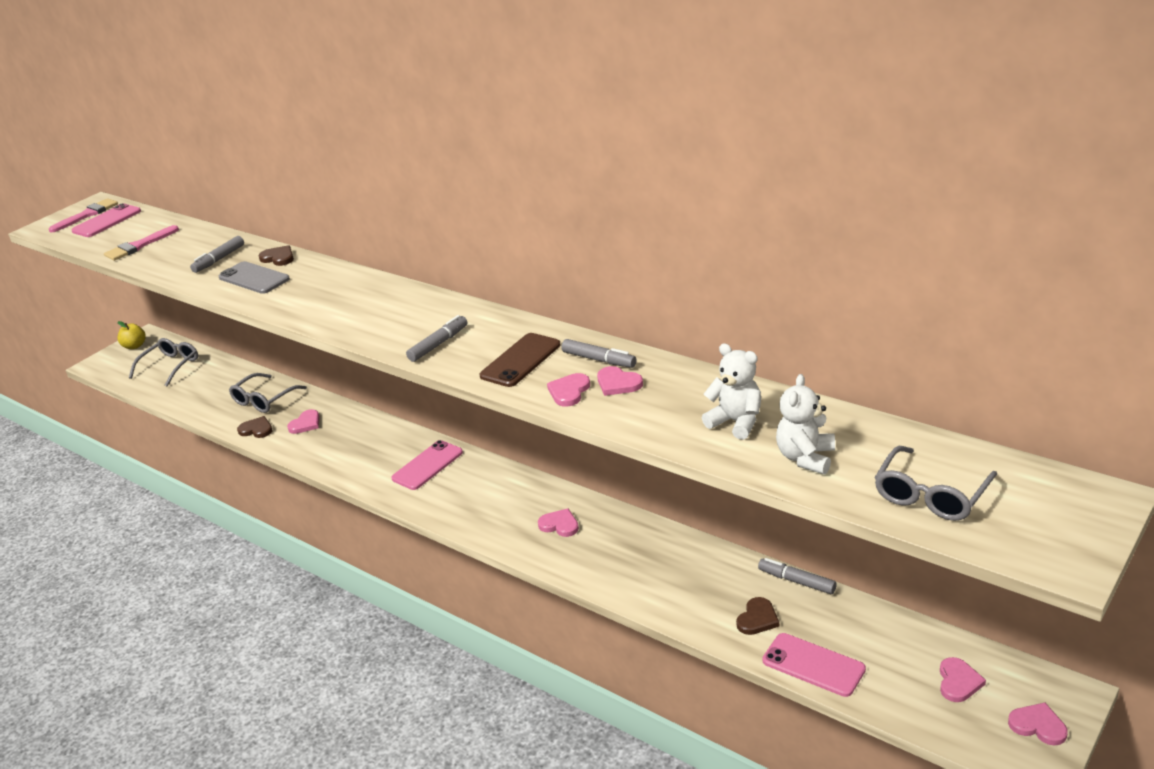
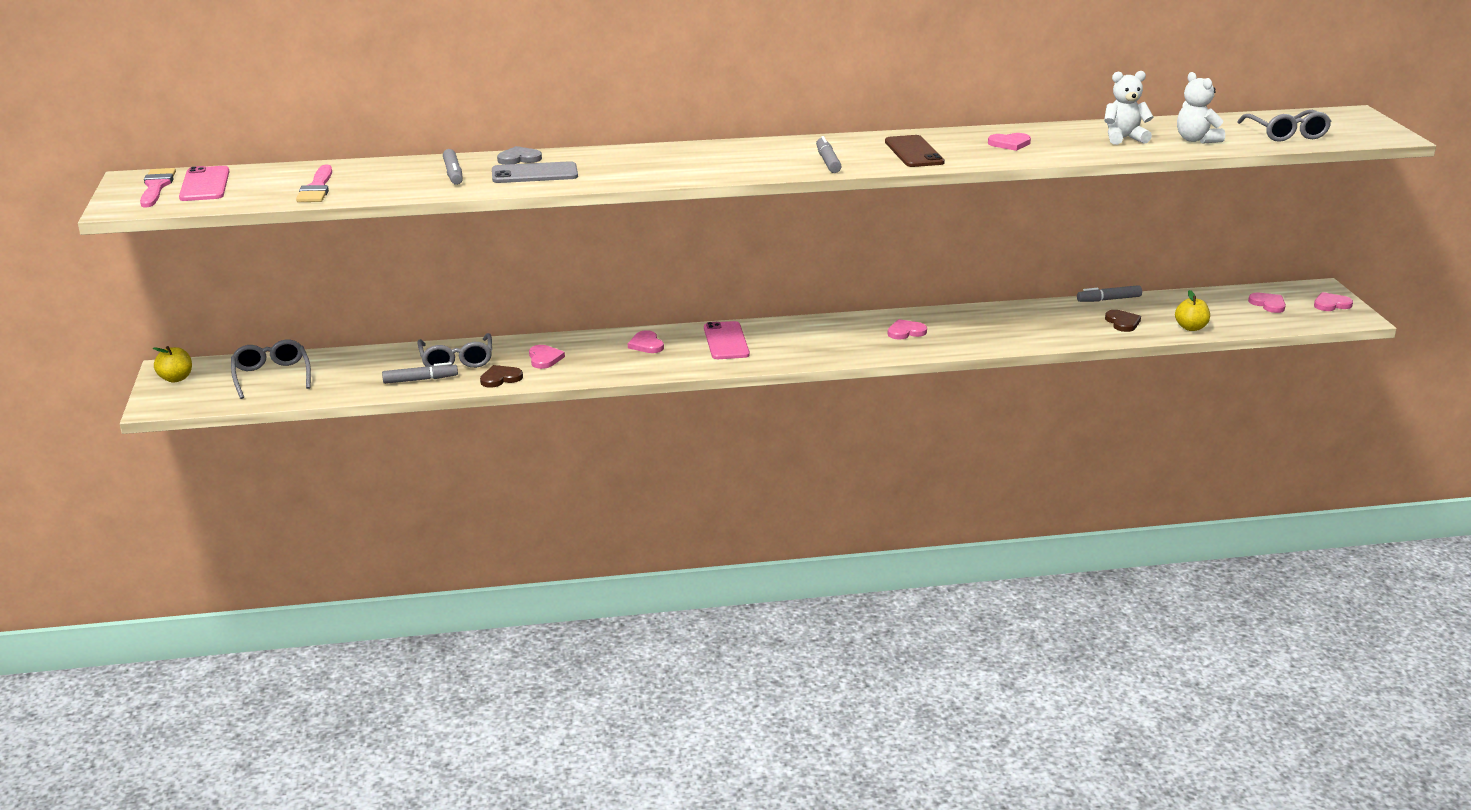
camera: 50 degrees left, 5 degrees down
brown heart [259,245,294,266] -> grey heart [497,146,542,165]
pink heart [547,373,590,407] -> pink heart moved to [628,330,664,353]
grey marker [562,339,637,368] -> grey marker moved to [382,362,458,384]
pink phone [762,633,866,697] -> yellow apple [1175,290,1210,331]

